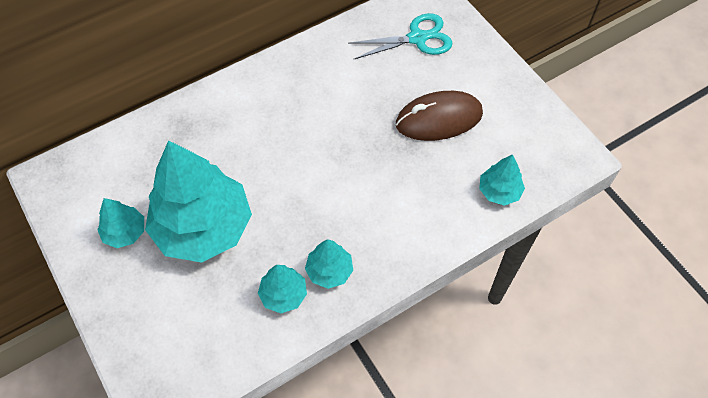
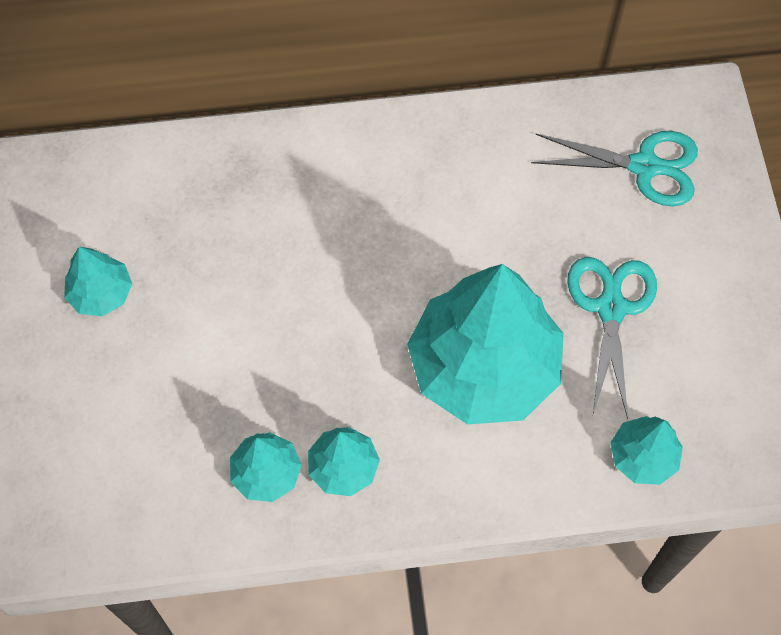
camera: 25 degrees right, 5 degrees up
turquoise tree [145,140,252,263] -> turquoise tree moved to [407,264,564,425]
brown mouse [396,91,483,141] -> turquoise scissors [567,257,657,419]

